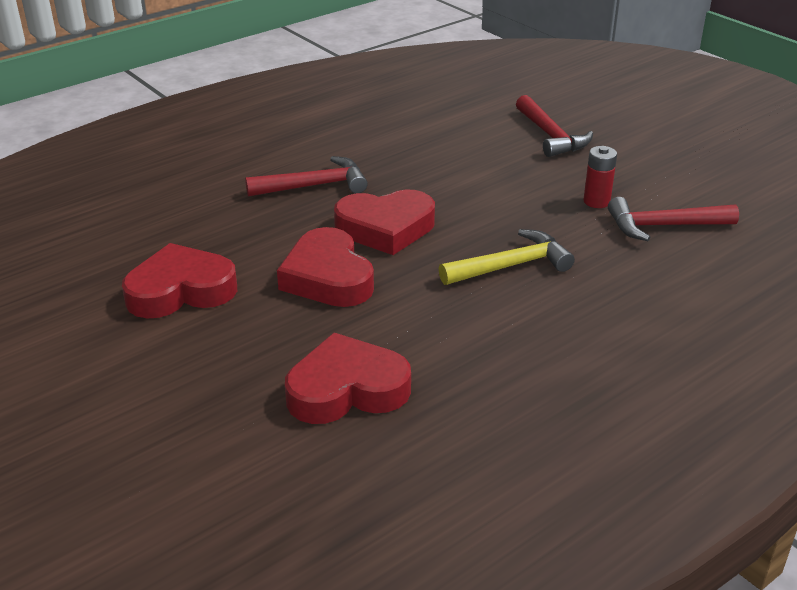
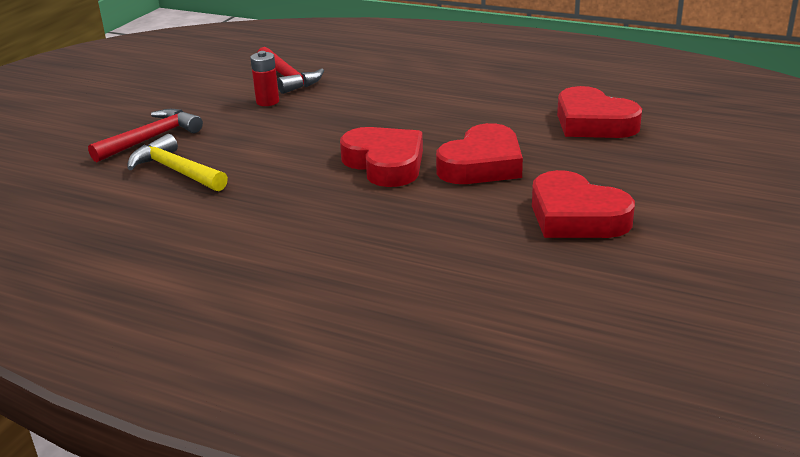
camera: 115 degrees left, 5 degrees down
red hammer [245,156,368,197] -> none
yellow hammer [439,229,575,285] -> yellow hammer moved to [128,134,228,191]

